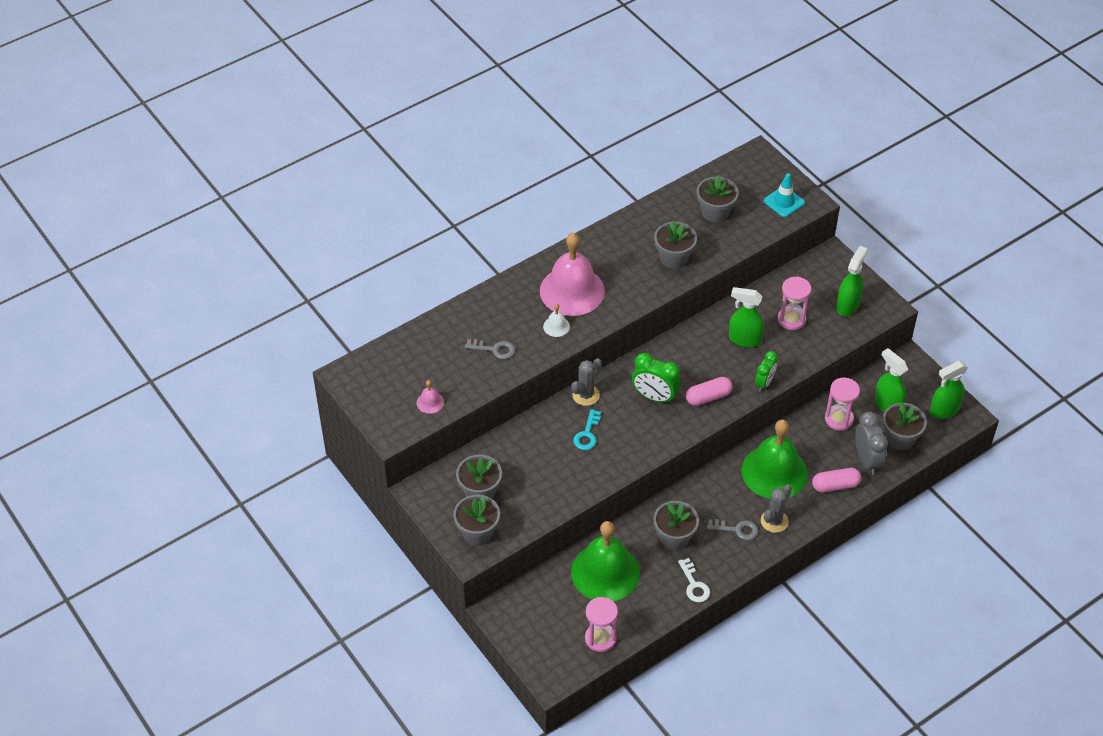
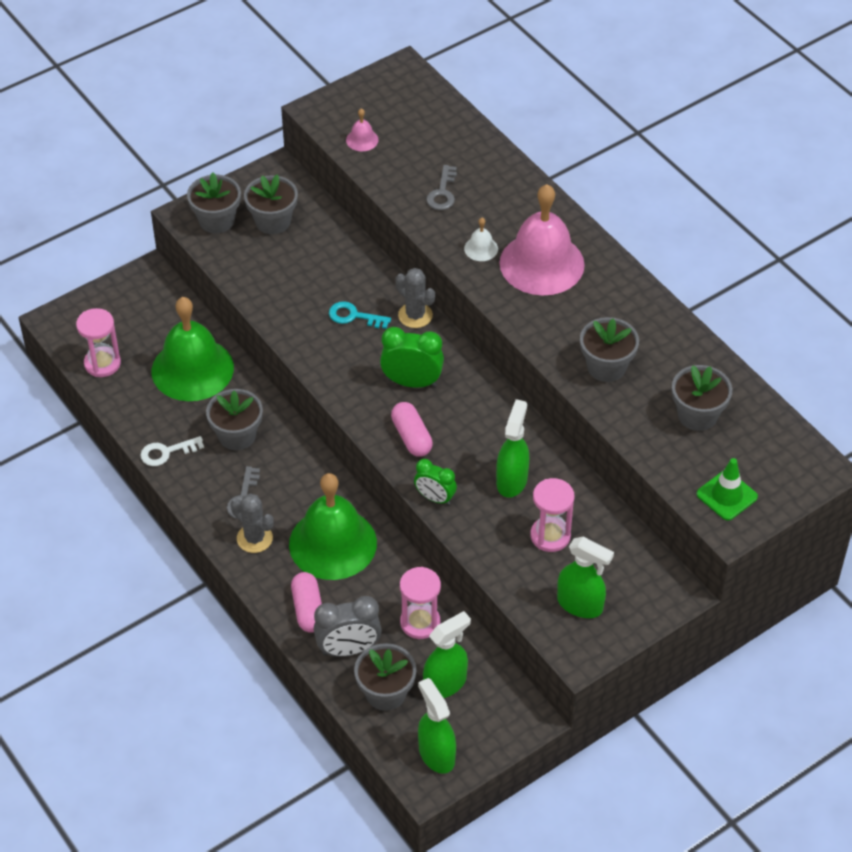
camera: 90 degrees right, 0 degrees up
green clock [632,353,680,404] -> green clock turned 75 degrees clockwise [380,327,444,388]
turquoise traffic cone [764,173,805,217] -> green traffic cone [696,458,758,521]

